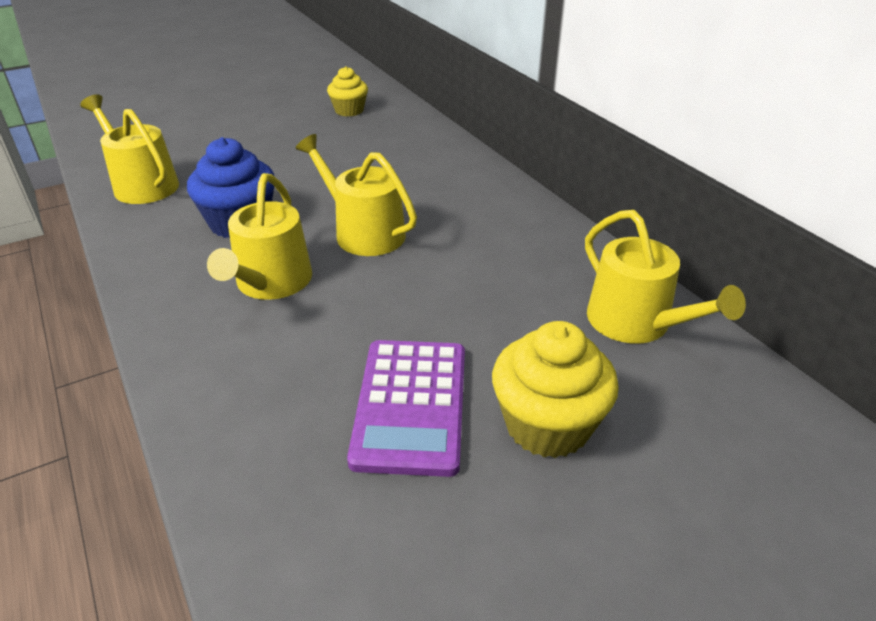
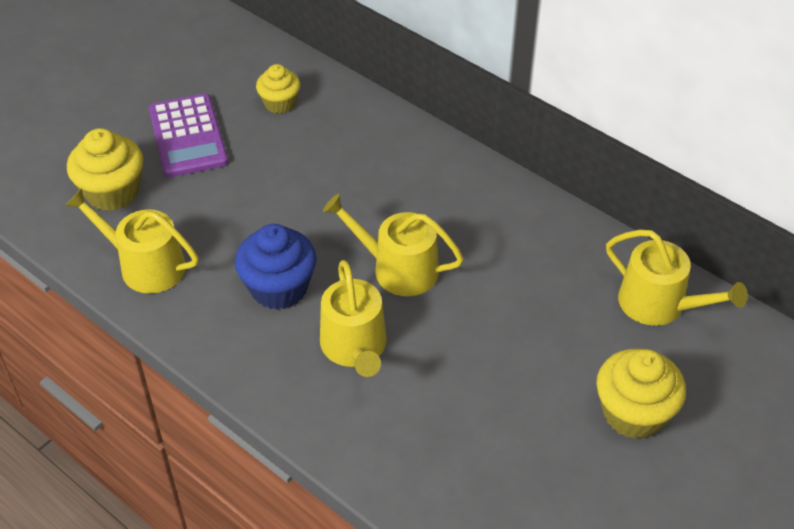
camera: 20 degrees left, 10 degrees up
purple calculator [347,340,465,477] -> purple calculator moved to [149,94,229,177]
none -> yellow cupcake [67,128,143,211]

